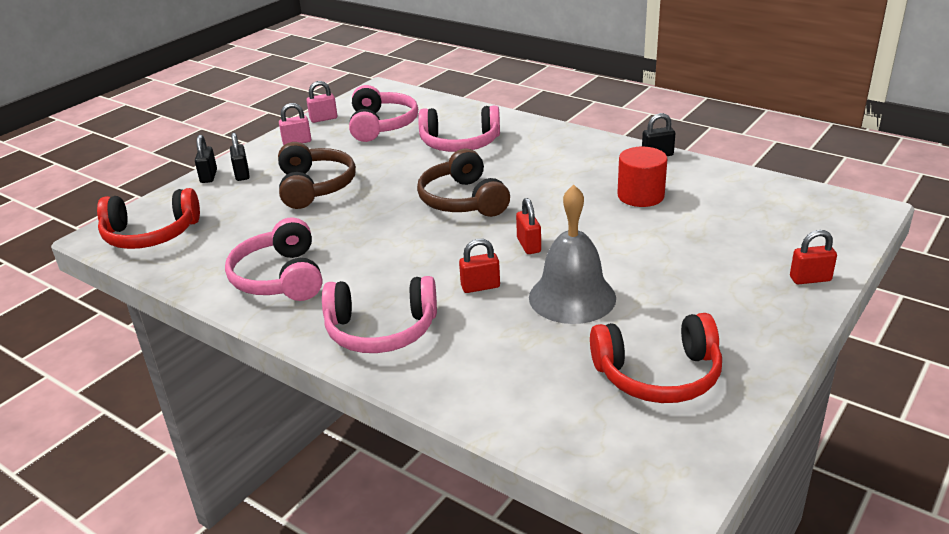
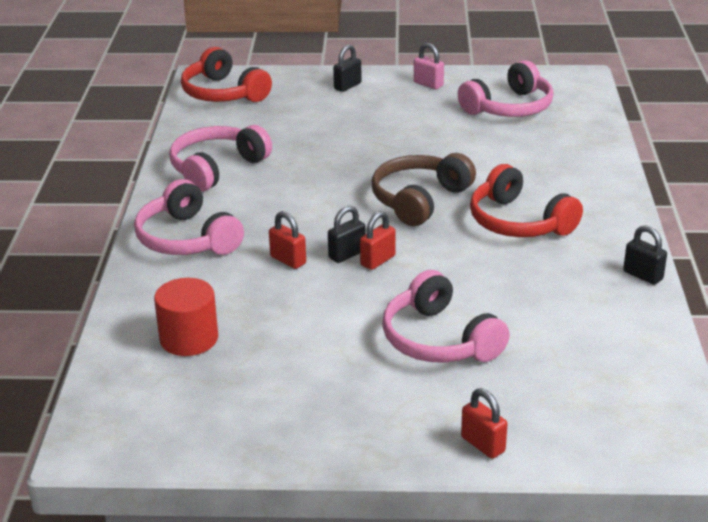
camera: 55 degrees right, 0 degrees up
black padlock [195,135,217,183] -> black padlock moved to [328,206,366,263]
brown headphones [278,142,356,209] -> none
pink padlock [306,81,338,123] -> none
pink headphones [418,105,500,152] -> pink headphones moved to [382,270,510,363]
grey bell [529,185,616,324] -> none
red headphones [590,313,722,403] -> red headphones moved to [470,164,583,237]
red cylinder [617,147,667,207] -> red cylinder moved to [154,278,218,356]

